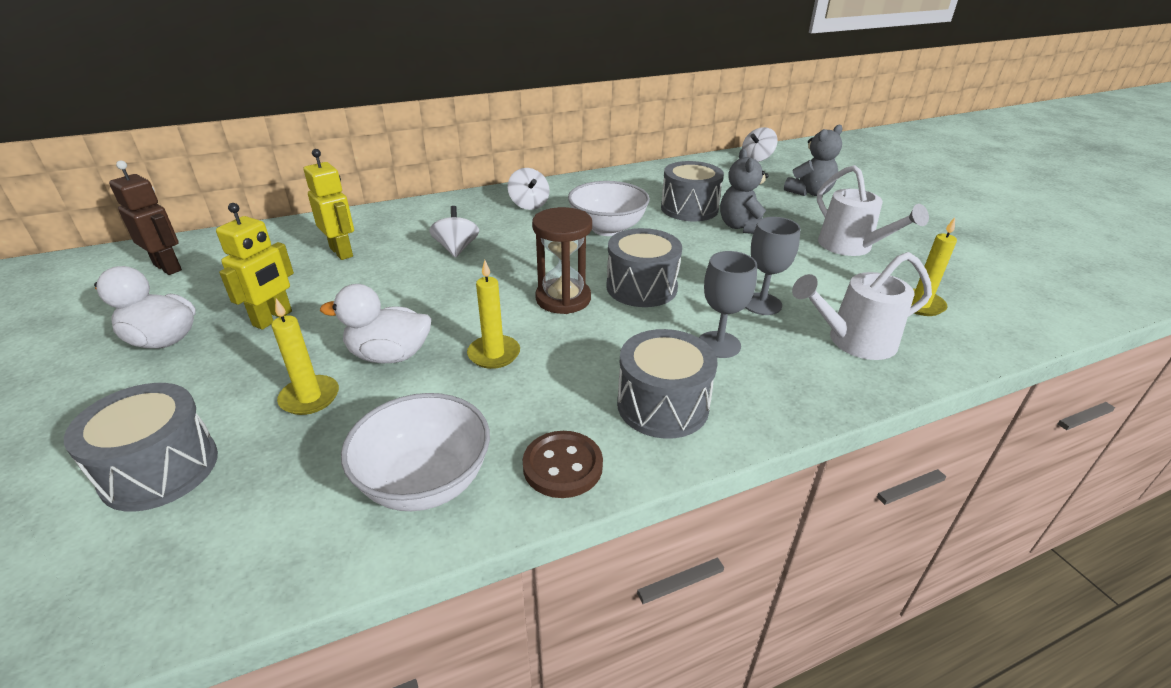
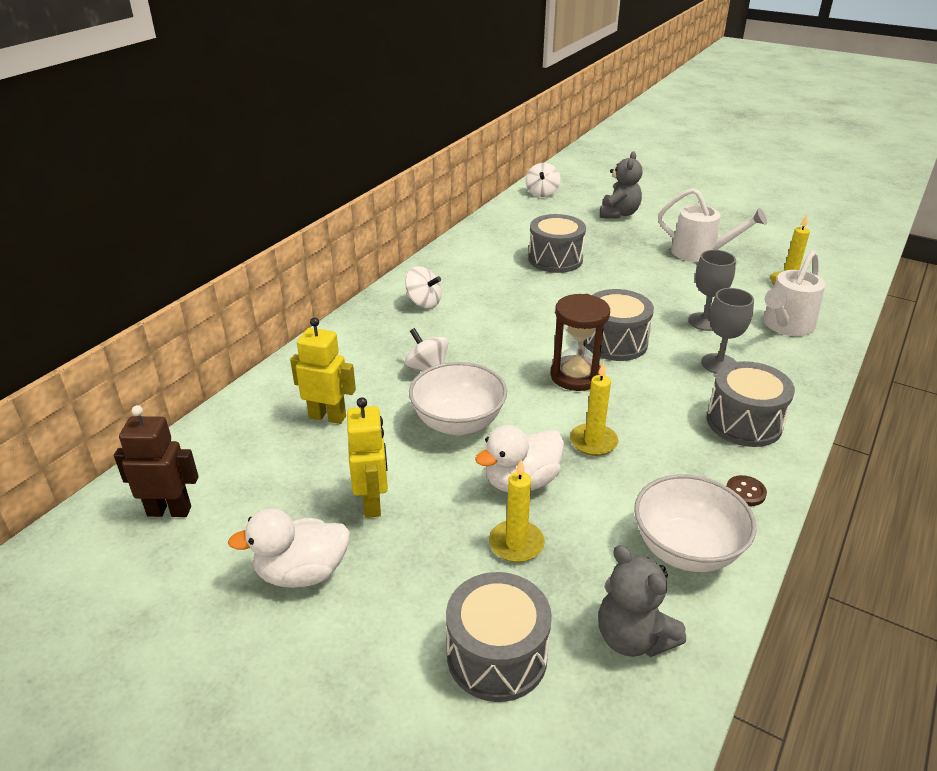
camera: 35 degrees left, 0 degrees up
brown button [523,431,603,498] -> brown button [726,475,767,506], size x0.61
white bowl [568,181,650,236] -> white bowl moved to [409,362,507,435]
grey teddy bear [720,149,769,234] -> grey teddy bear moved to [598,545,686,657]

